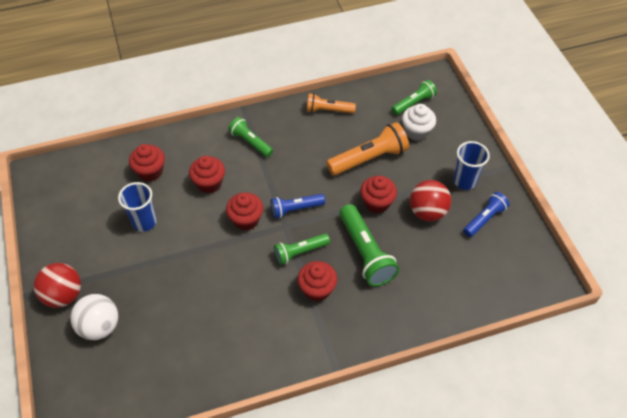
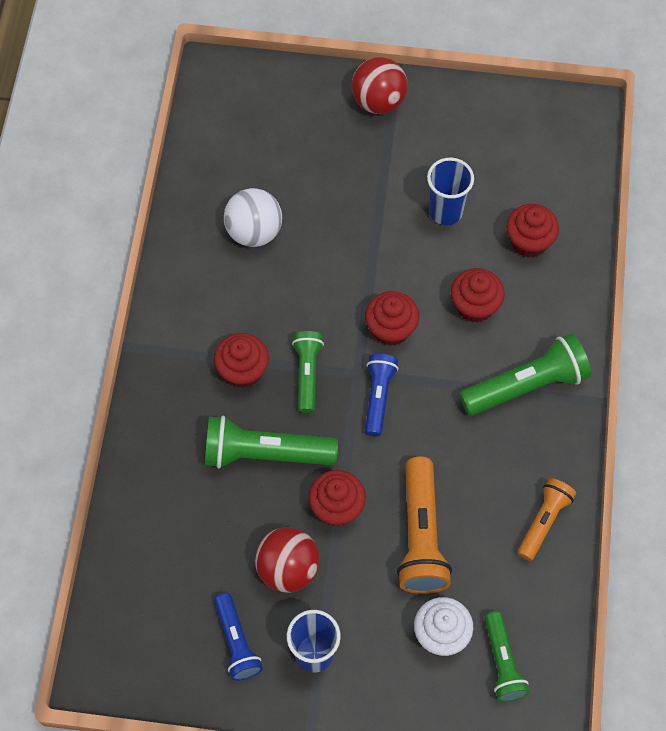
camera: 115 degrees right, 10 degrees up
white ball [70,294,118,340] -> white ball moved to [224,188,282,247]
green flashlight [228,117,273,157] -> green flashlight [459,333,591,416], size x1.60

